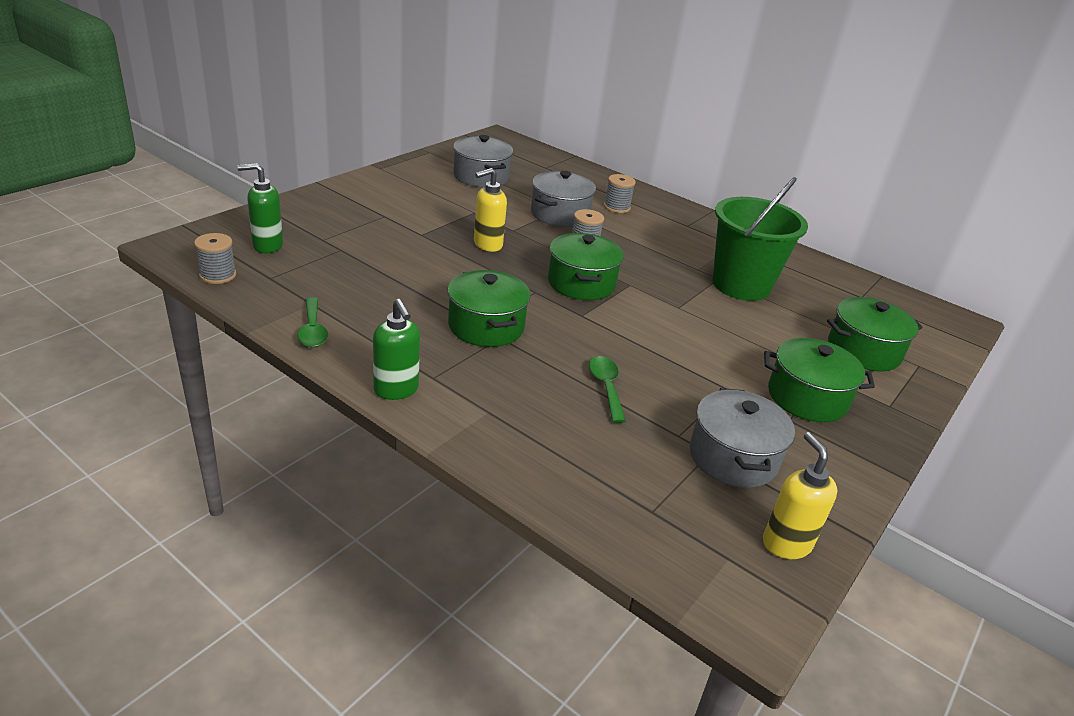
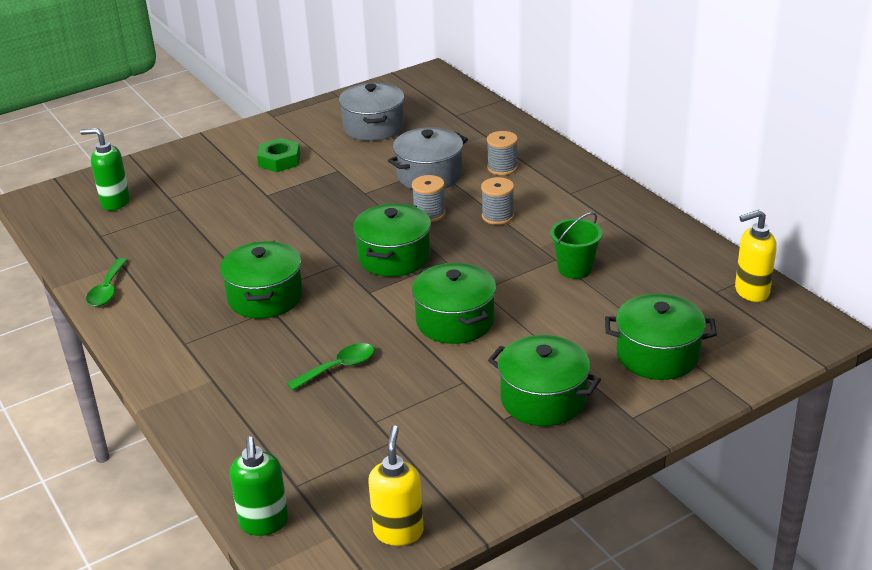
camera: 25 degrees right, 0 degrees up
grey spool [194,233,236,284] -> grey spool moved to [481,177,514,225]
green soap dispenser [373,299,420,400] -> green soap dispenser moved to [230,437,289,536]
yellow soap dispenser [474,168,507,252] -> yellow soap dispenser moved to [735,210,777,302]
green spoon [589,356,626,423] -> green spoon turned 45 degrees clockwise [287,343,374,391]
grey pot [690,388,795,488] -> none
green bucket [713,177,808,301] -> green bucket [550,212,602,279], size x0.52
none -> green nut [257,138,300,172]
none -> green pot [412,263,496,344]

